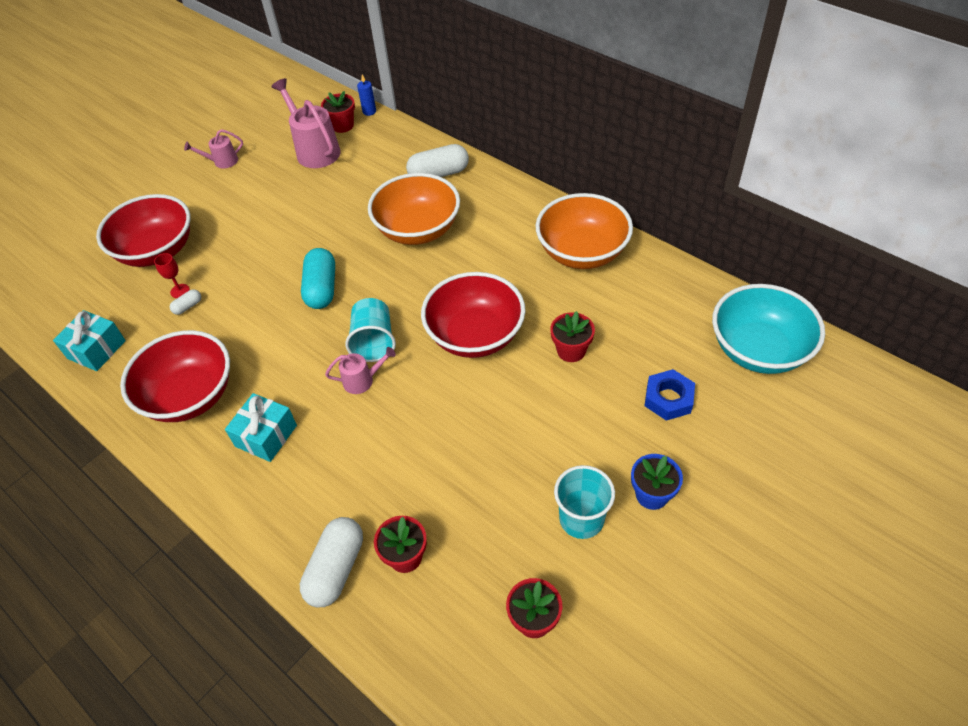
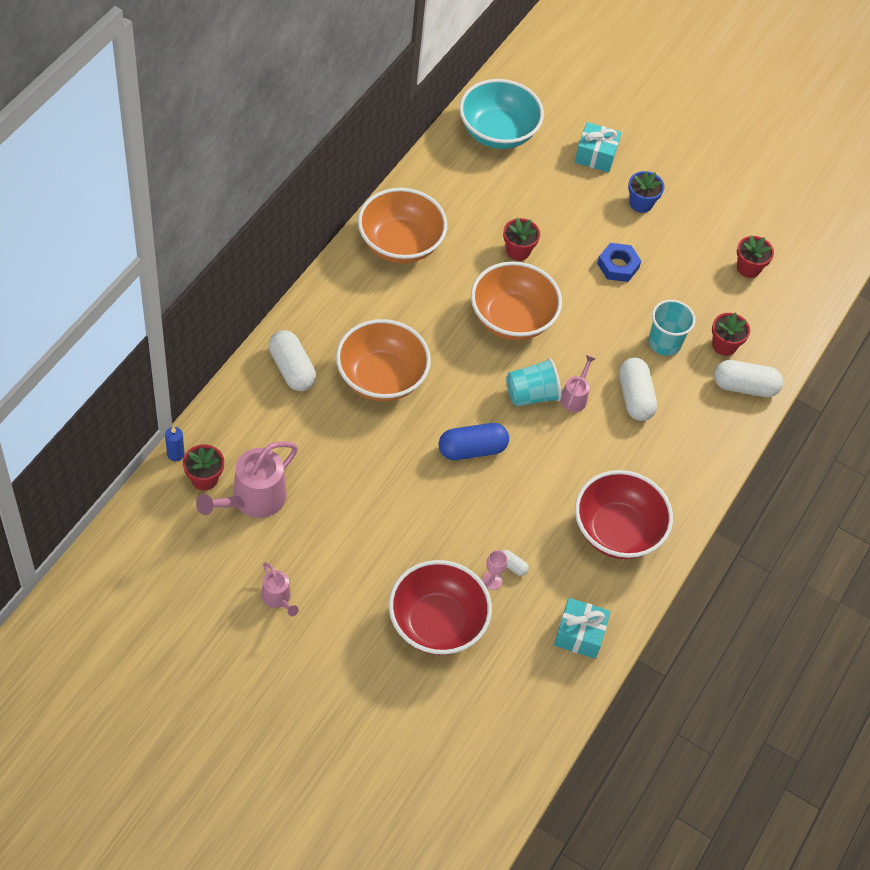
camera: 110 degrees left, 5 degrees up
red goblet [154,253,190,298] -> pink goblet [482,550,507,590]
turquoise gift [225,393,297,462] -> turquoise gift moved to [575,122,622,173]
turquoise capsule [301,248,335,309] -> blue capsule [439,423,509,460]
pink watering can [325,347,396,394] -> pink watering can turned 45 degrees clockwise [560,355,595,412]
red bowl [421,272,525,358] -> orange bowl [471,261,562,340]
turquoise cup [554,465,615,539] -> turquoise cup moved to [648,300,696,356]
blue nut [645,369,695,421] -> blue nut moved to [597,243,641,282]
none -> white capsule [619,357,657,421]

